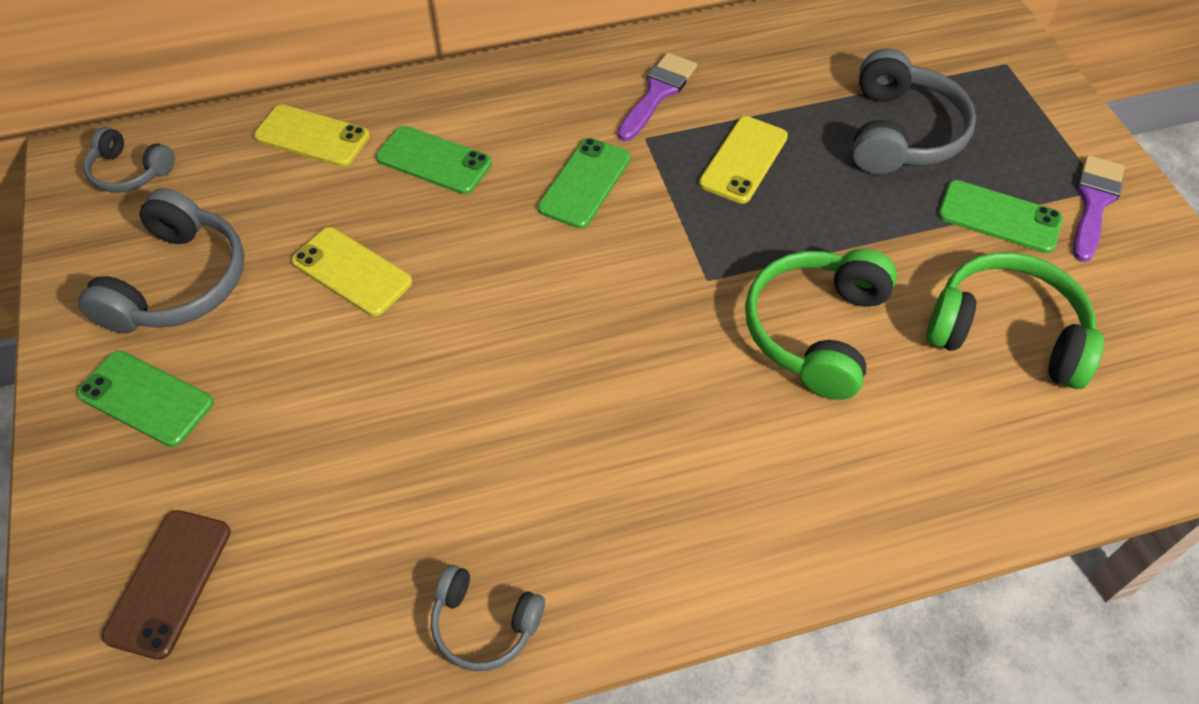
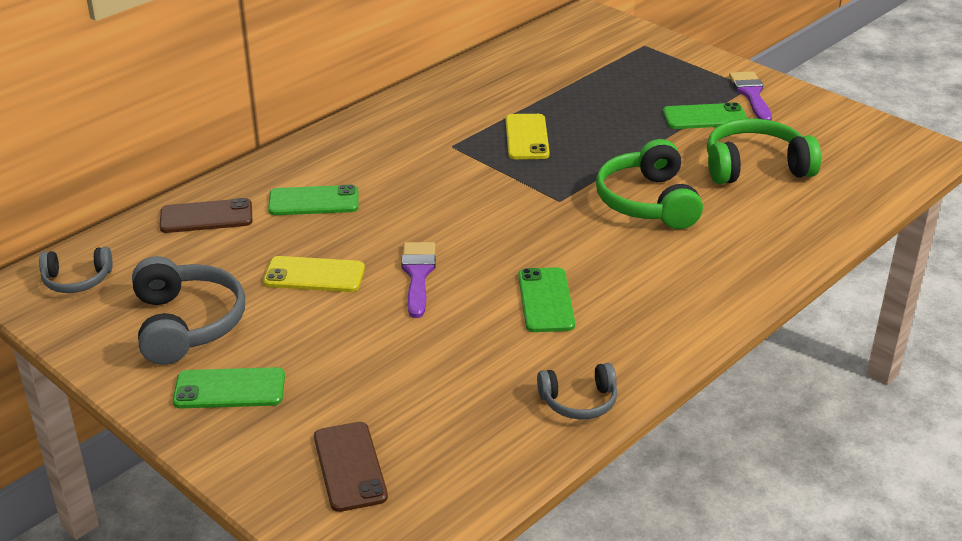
camera: 30 degrees left, 20 degrees down
yellow phone [254,105,370,167] -> brown phone [160,198,253,233]
green phone [538,138,631,229] -> green phone moved to [518,267,575,332]
purple brush [618,53,697,141] -> purple brush moved to [401,242,436,318]
grey headphones [852,49,976,174] -> none

